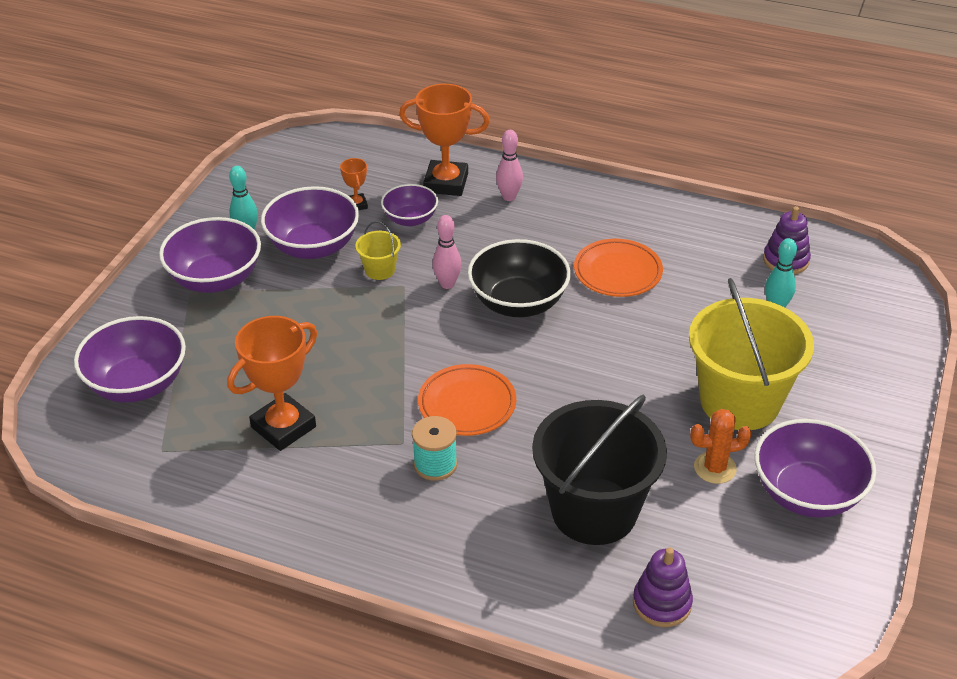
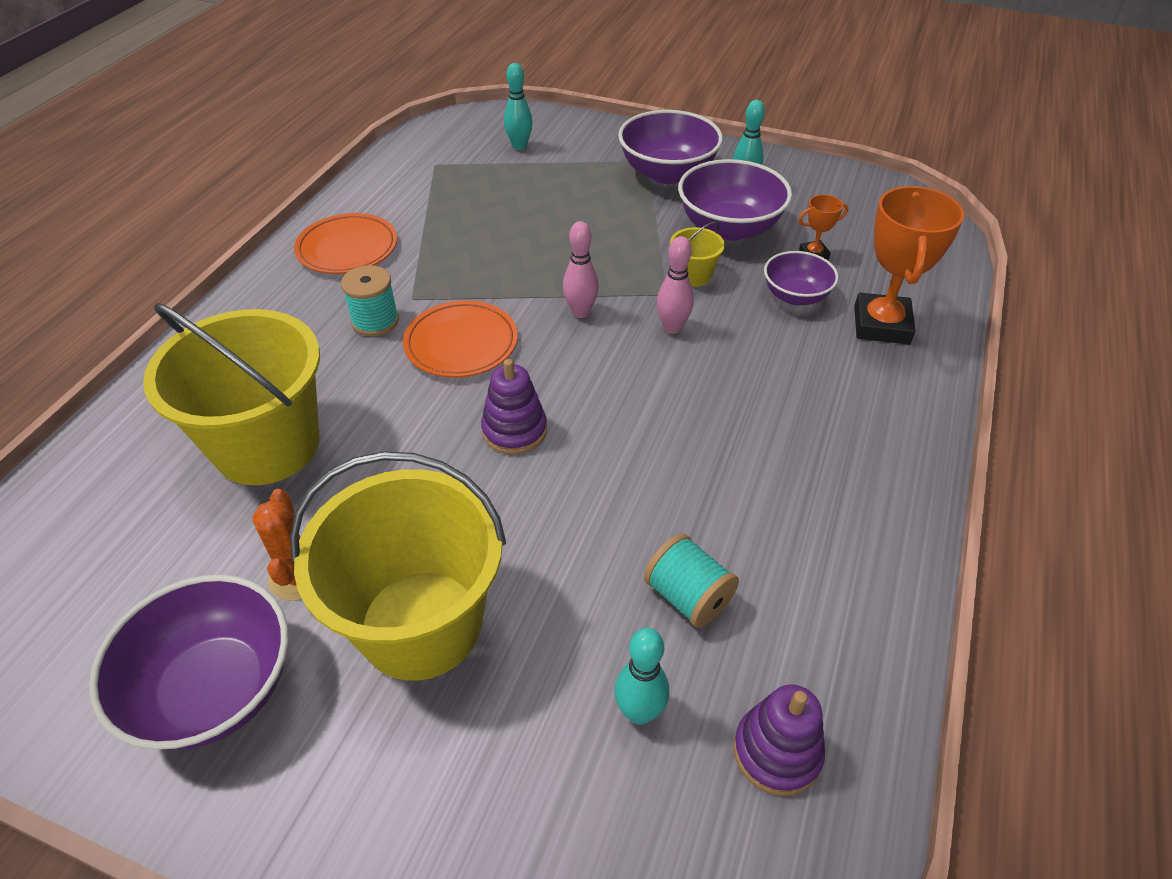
camera: 90 degrees right, 5 degrees up
purple bowl [74,316,186,403] -> turquoise bowling pin [504,63,533,150]
orange trophy [227,316,317,451] -> none
black bowl [468,239,571,317] -> none
pink bowling pin [496,130,523,201] -> pink bowling pin moved to [563,221,599,318]
black bucket [532,395,667,545] -> yellow bucket [143,303,320,485]
orange plate [574,239,663,297] -> orange plate moved to [294,213,397,274]
purple stacking toy [633,547,693,627] -> purple stacking toy moved to [481,359,547,454]
none -> turquoise spool [644,534,739,628]

